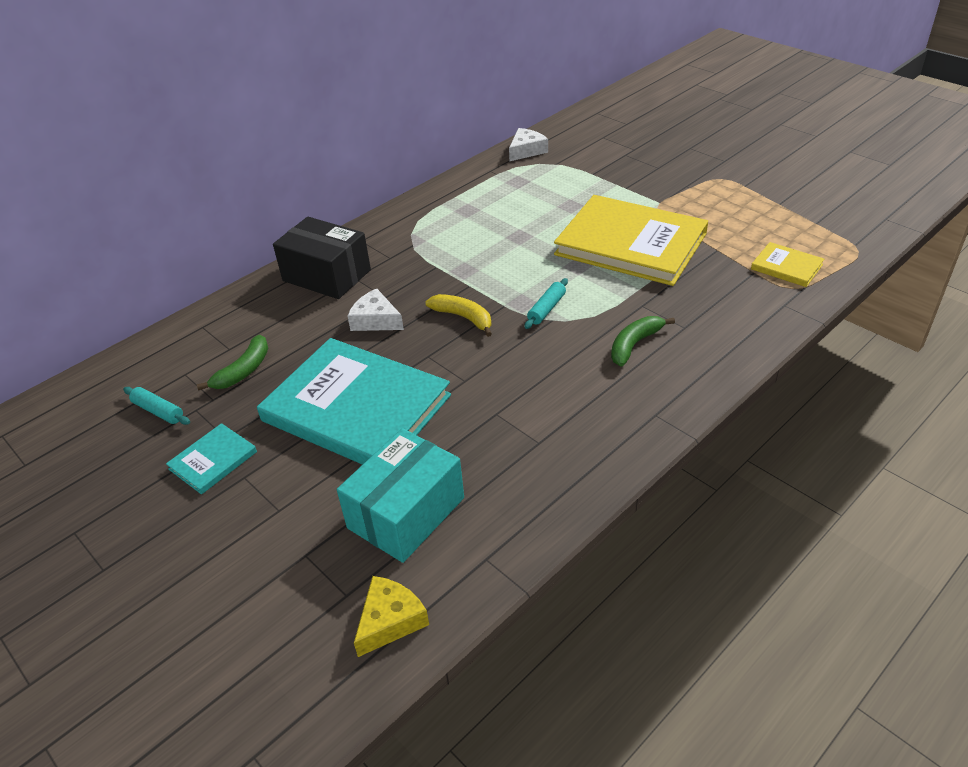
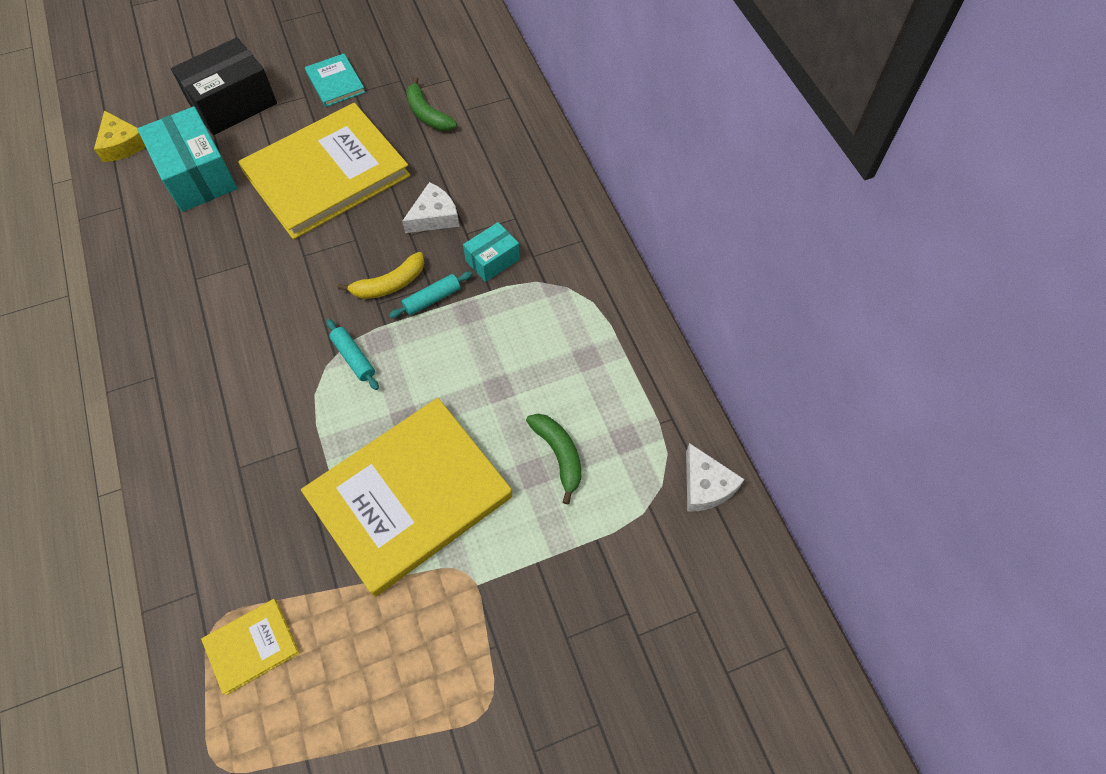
camera: 110 degrees right, 20 degrees up
turquoise rolling pin [123,387,190,425] -> turquoise rolling pin moved to [389,272,472,318]
turquoise book [257,338,451,465] -> yellow book [238,103,410,239]
black box [273,217,371,299] -> black box moved to [171,37,277,135]
green banana [611,316,675,366] -> green banana moved to [526,414,581,504]
none -> turquoise box [463,222,520,282]

